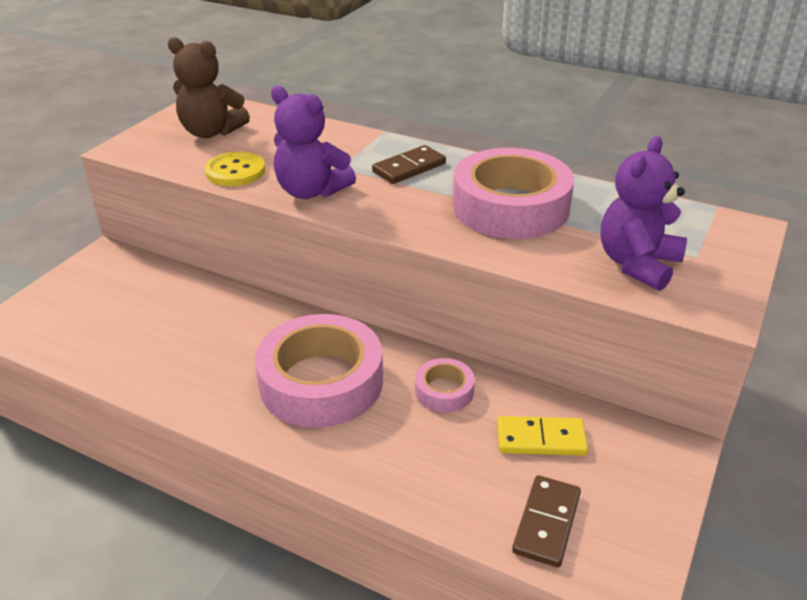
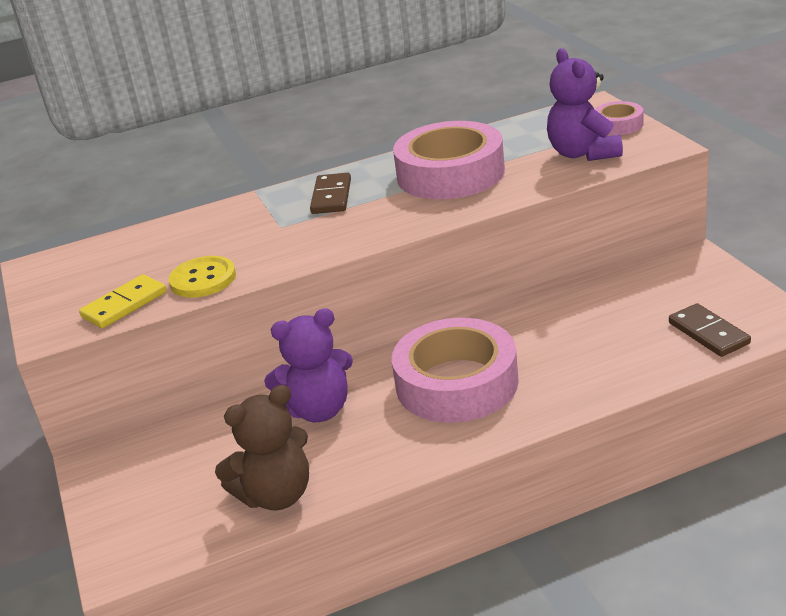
camera: 45 degrees left, 5 degrees down
brown teddy bear [168,37,250,138] -> brown teddy bear moved to [215,385,309,510]
purple teddy bear [271,86,356,199] -> purple teddy bear moved to [264,308,353,422]
pink tape [415,358,475,412] -> pink tape moved to [595,101,643,135]
yellow domino [497,416,588,456] -> yellow domino moved to [79,274,167,328]

